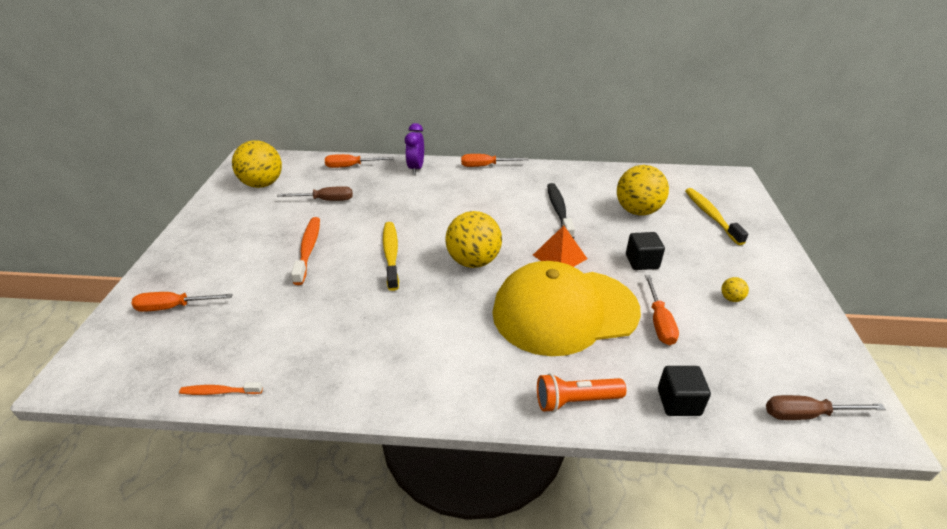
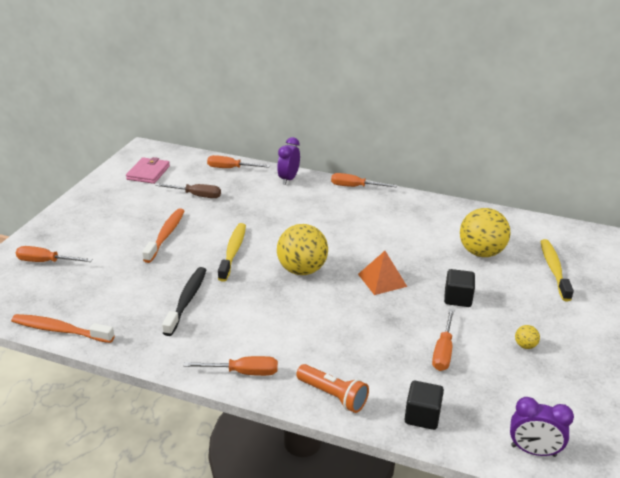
camera: 15 degrees right, 5 degrees down
orange toothbrush [179,382,263,395] -> orange toothbrush [11,314,115,343], size x1.69
yellow ball [232,140,282,188] -> pink wallet [126,157,170,184]
yellow cap [492,261,641,356] -> none
orange flashlight [537,373,626,413] -> orange flashlight turned 150 degrees counterclockwise [296,364,369,413]
black toothbrush [547,183,575,239] -> black toothbrush moved to [162,267,206,336]
brown screwdriver [766,395,886,420] -> purple clock [510,397,574,457]
none -> orange screwdriver [183,356,278,376]

